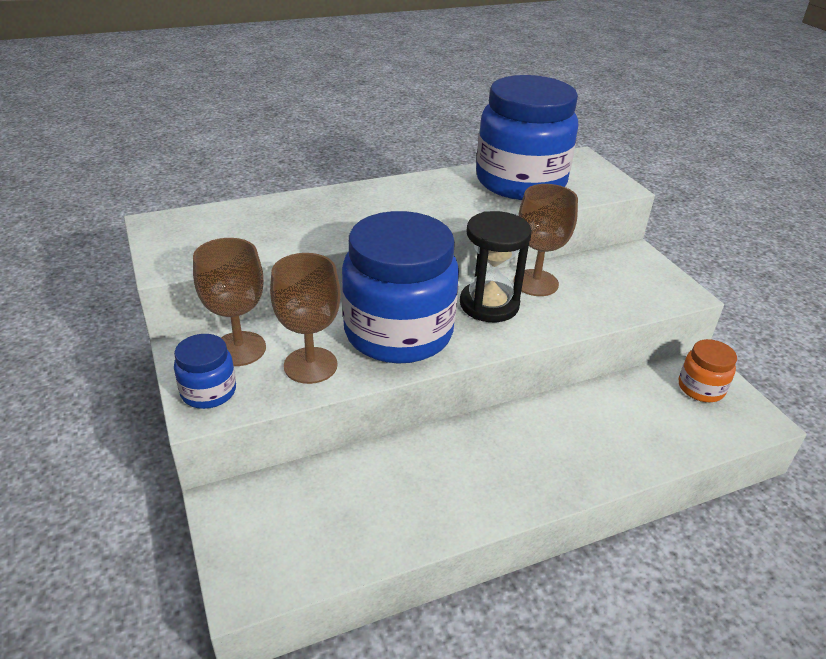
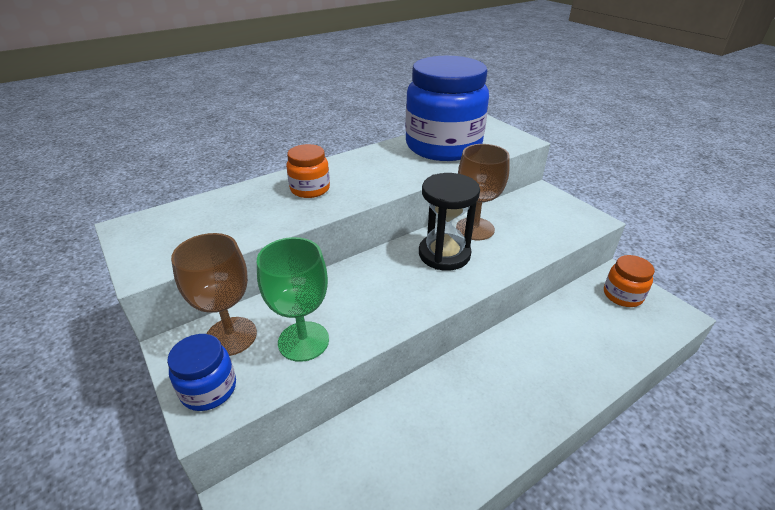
camera: 10 degrees left, 0 degrees up
brown goblet [270,253,341,384] -> green goblet [257,237,329,362]
blue jar [342,211,459,364] -> none
none -> orange jar [286,144,330,198]

